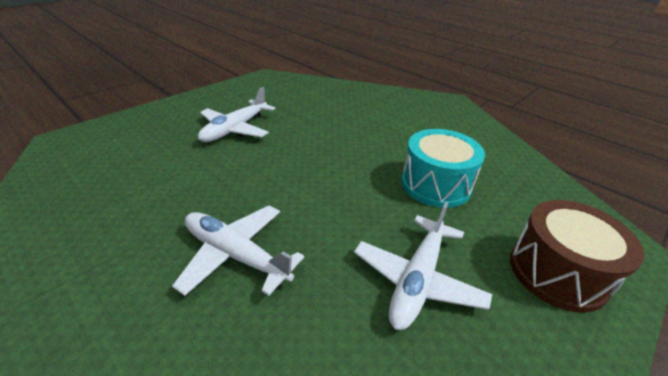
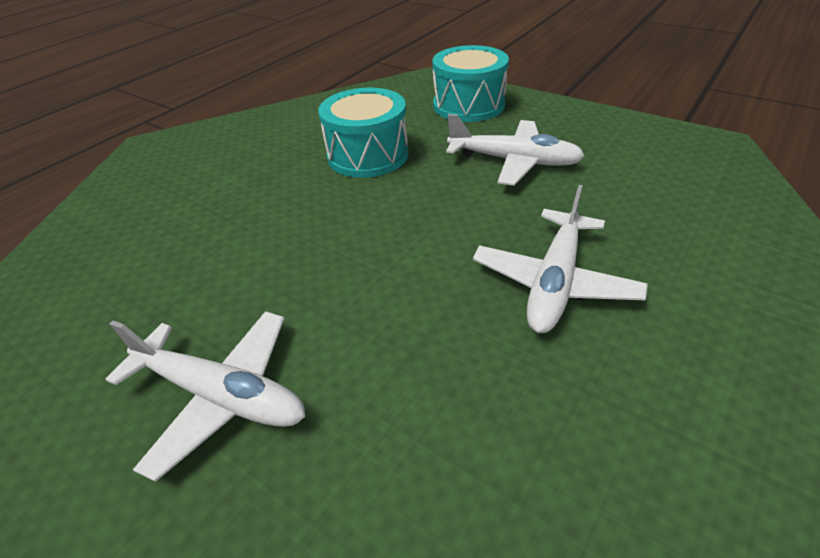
camera: 95 degrees left, 5 degrees up
brown drum [510,200,644,313] -> turquoise drum [432,45,509,122]

